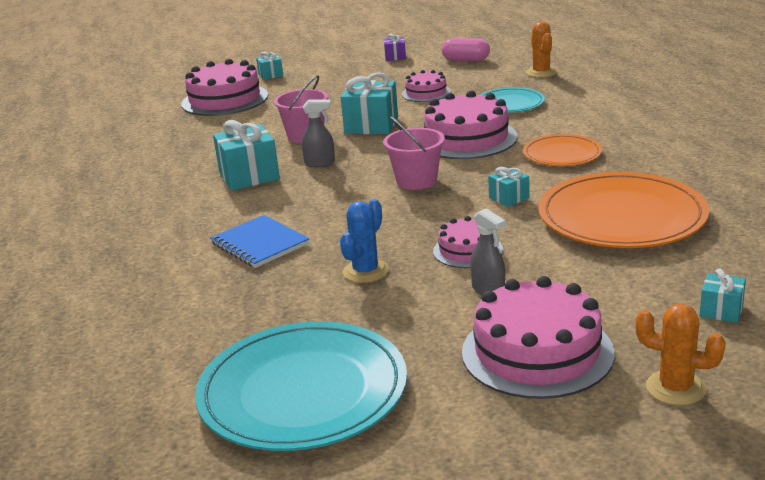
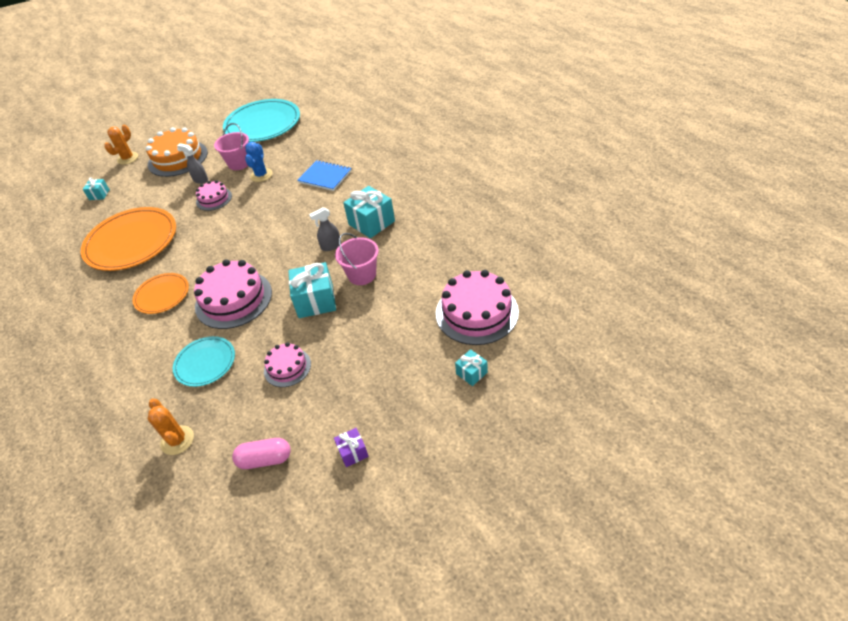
camera: 160 degrees right, 20 degrees up
pink bucket [383,117,445,190] -> pink bucket moved to [214,123,249,170]
pink cake [462,276,615,399] -> orange cake [146,127,208,177]
turquoise gift [488,167,530,207] -> none
orange cactus [635,304,726,406] -> orange cactus turned 60 degrees counterclockwise [104,125,138,165]

